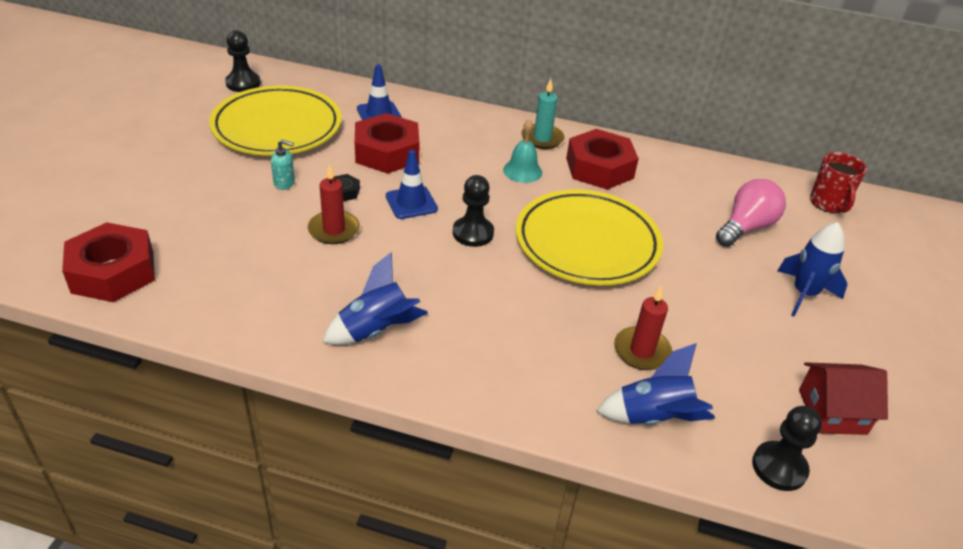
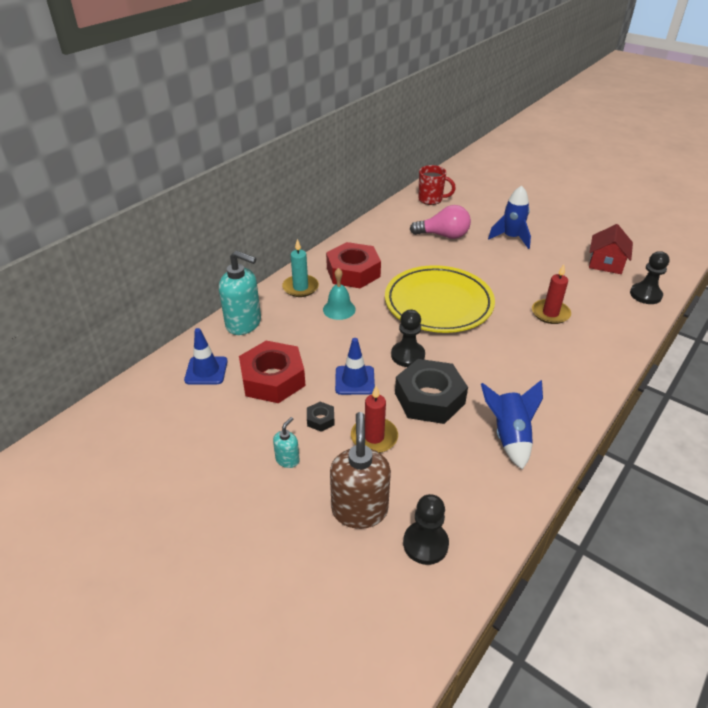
camera: 65 degrees left, 0 degrees up
red nut [62,222,155,302] -> none
yellow plate [209,86,342,156] -> none
black pawn [225,30,261,92] -> black pawn moved to [403,494,449,565]
blue rocket [596,343,715,425] -> none
pink light bulb [716,179,786,247] -> pink light bulb turned 120 degrees clockwise [410,205,471,239]
none -> turquoise soap dispenser [219,250,261,335]
none -> brown soap dispenser [330,412,391,529]
none -> black nut [395,359,468,424]

